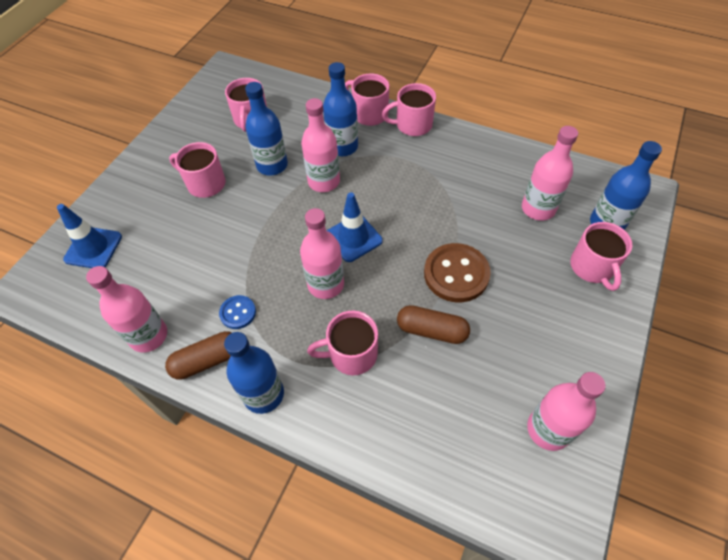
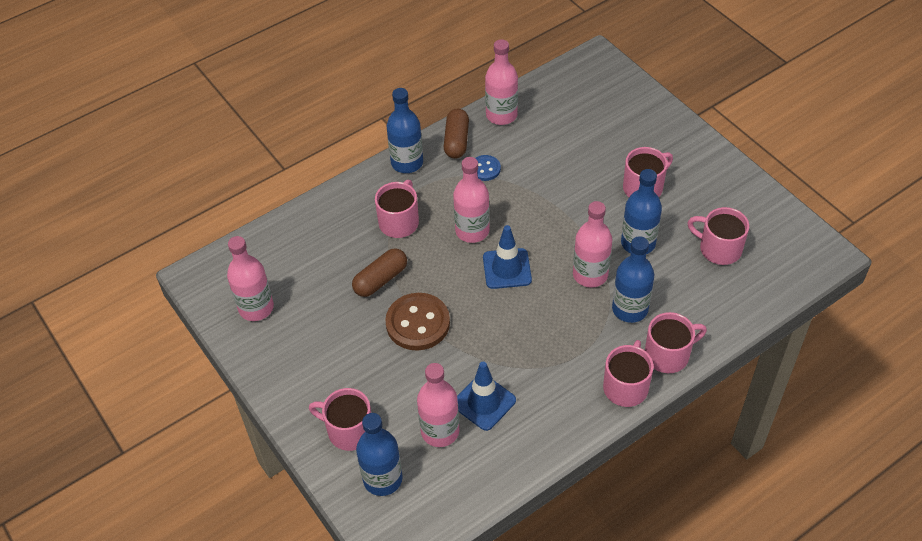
camera: 120 degrees right, 5 degrees down
blue traffic cone [57,204,122,268] -> blue traffic cone moved to [457,362,516,431]

